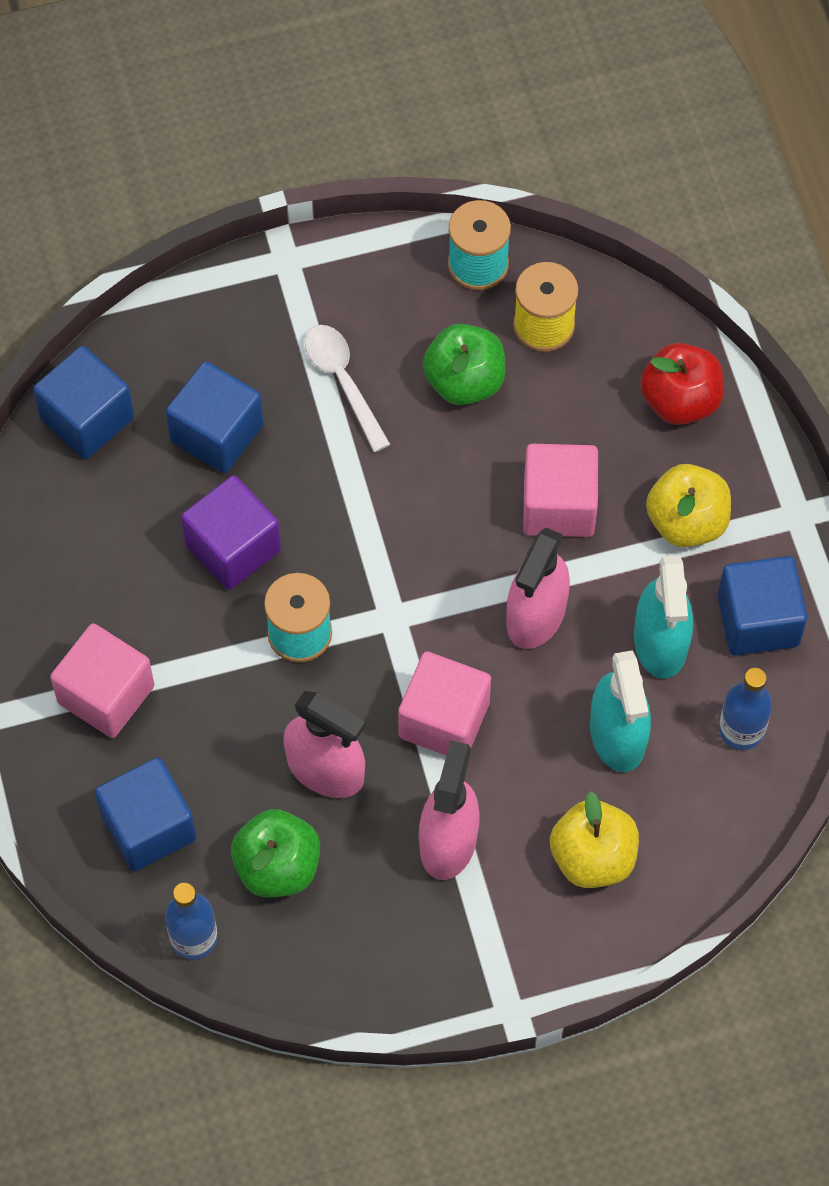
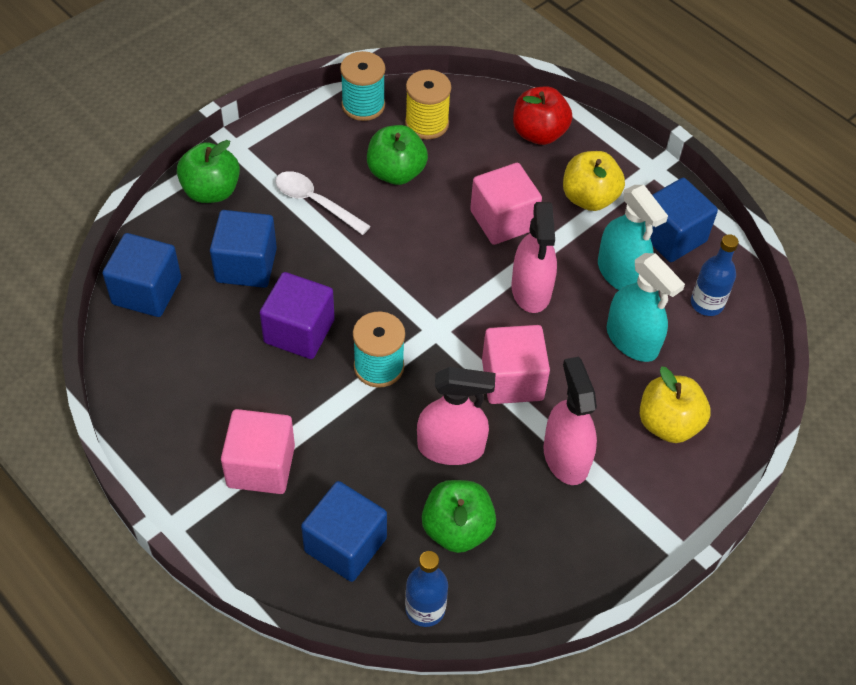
camera: 30 degrees left, 10 degrees down
none -> green apple [177,140,240,203]

